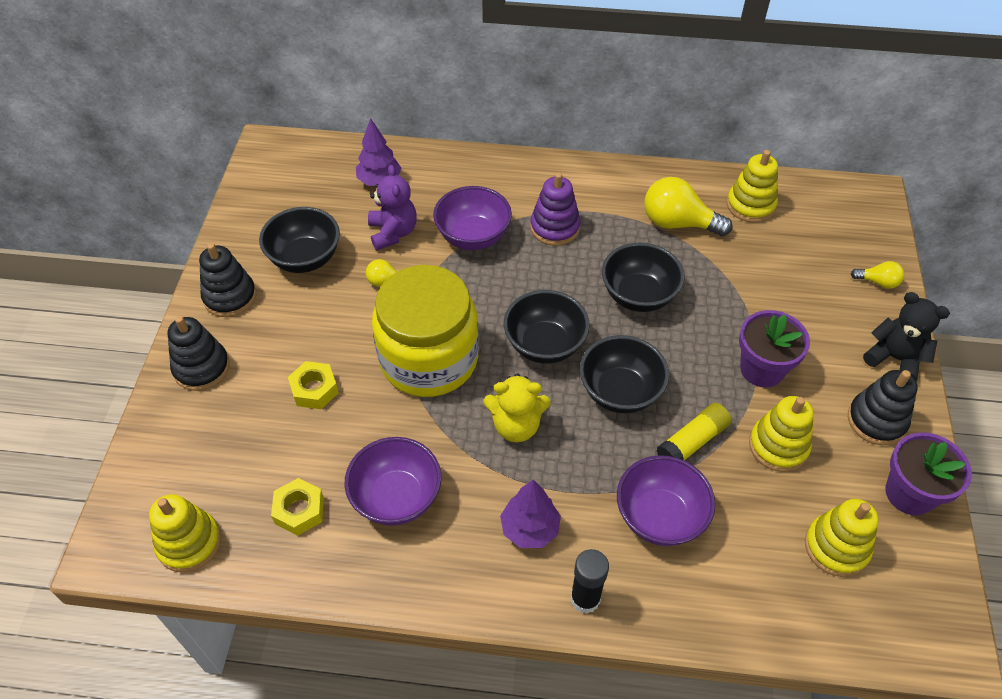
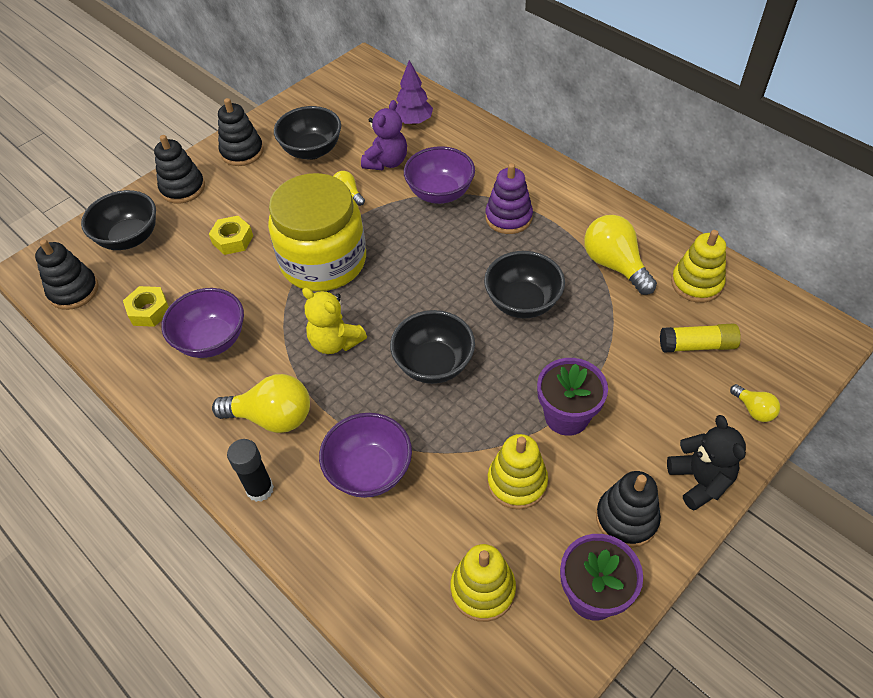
camera: 40 degrees right, 0 degrees up
yellow stacking toy [149,494,221,572] -> black stacking toy [35,239,98,310]
purple tree [500,480,561,548] -> yellow light bulb [212,374,310,433]
black bowl [504,290,590,364] -> black bowl moved to [81,190,156,250]
yellow glue stick [656,403,732,460] -> yellow glue stick moved to [660,323,741,353]

